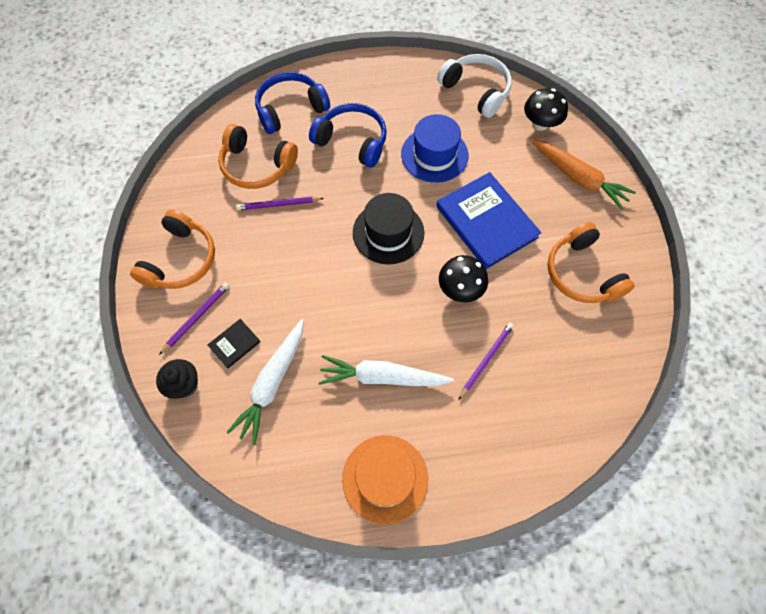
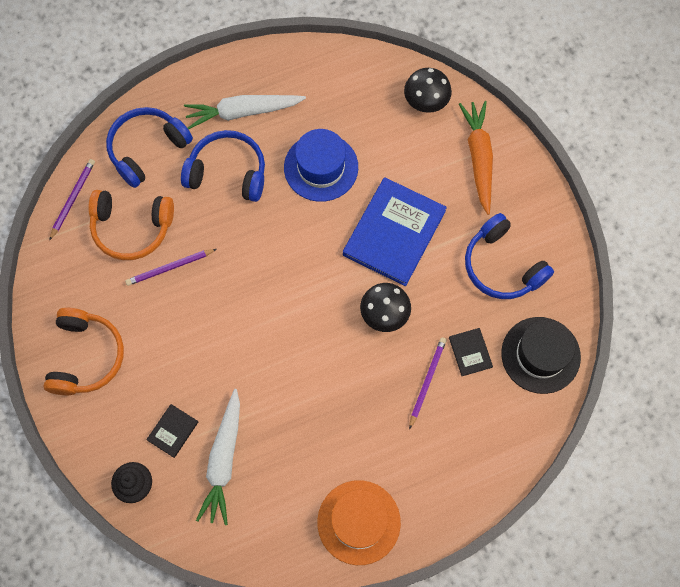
camera: 15 degrees left, 5 degrees up
purple pencil [159,282,229,355] -> purple pencil moved to [49,159,95,241]
white carrot [318,355,454,386] -> white carrot moved to [184,95,306,129]
black hat [353,193,424,264] -> black hat moved to [501,317,581,394]
blue book [436,172,542,269] -> blue book turned 75 degrees clockwise [343,177,447,286]
white headphones [437,54,512,118] -> none
orange carrot [531,140,636,210] -> orange carrot turned 120 degrees counterclockwise [459,101,493,215]
orange headphones [548,222,635,303] -> blue headphones [465,213,554,299]
none -> black book [449,328,493,376]

